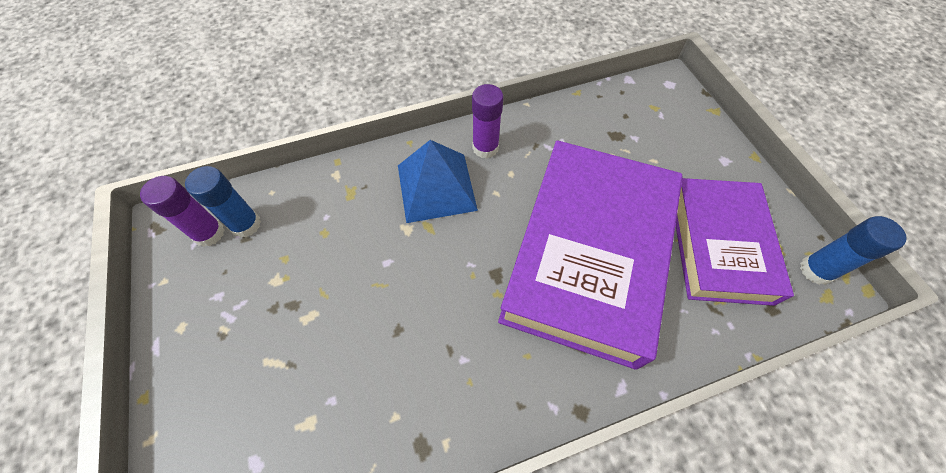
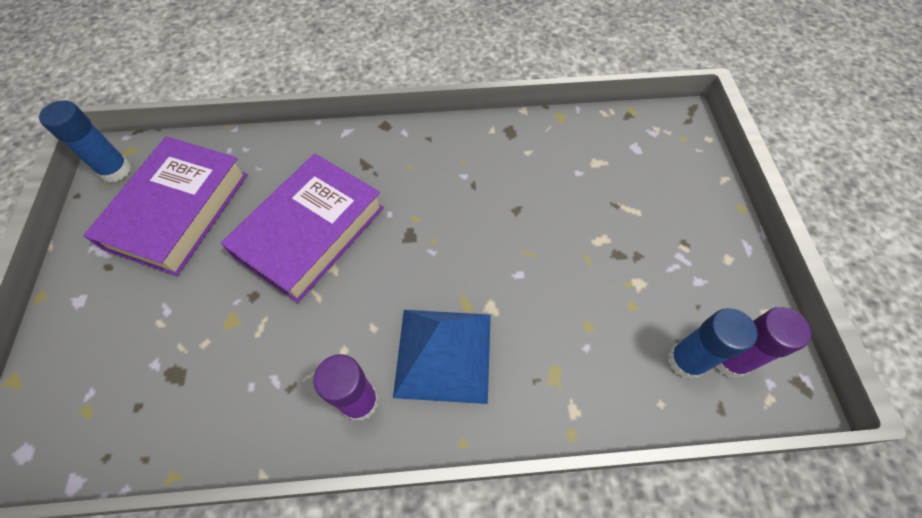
camera: 165 degrees left, 0 degrees up
purple book [498,140,683,370] -> purple book [221,154,384,303], size x0.64

